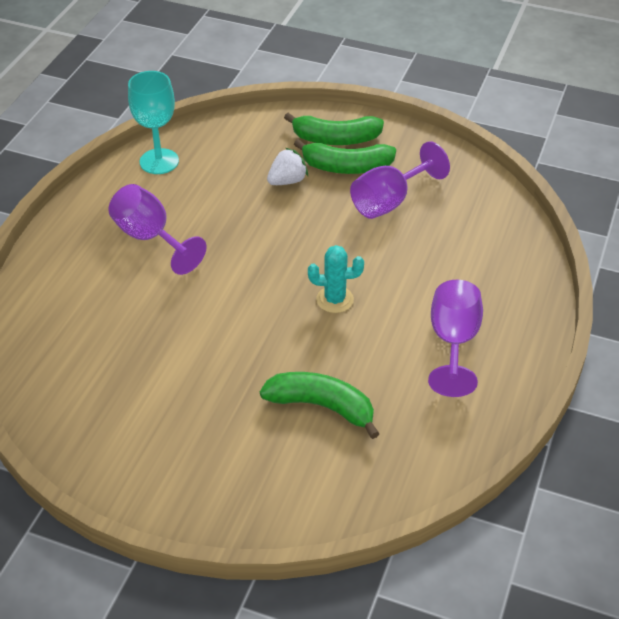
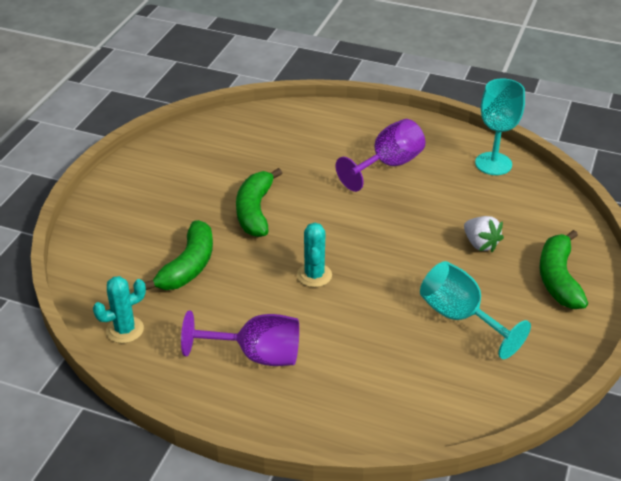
camera: 90 degrees right, 5 degrees down
green banana [294,139,396,174] -> green banana moved to [236,168,282,237]
purple goblet [350,141,450,219] -> turquoise goblet [420,261,531,359]
none -> turquoise cactus [93,276,146,343]

